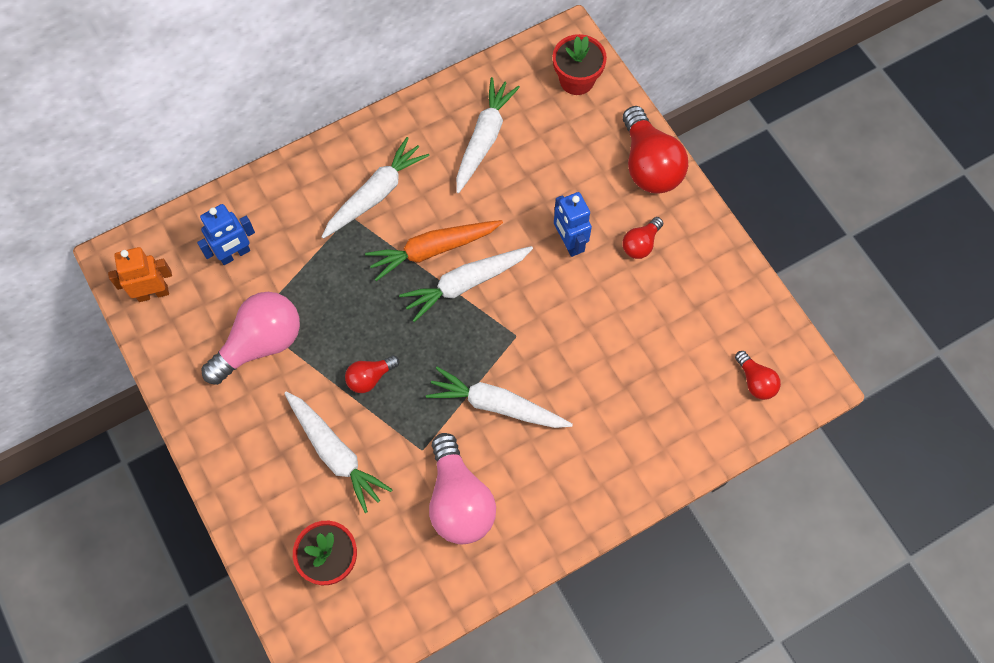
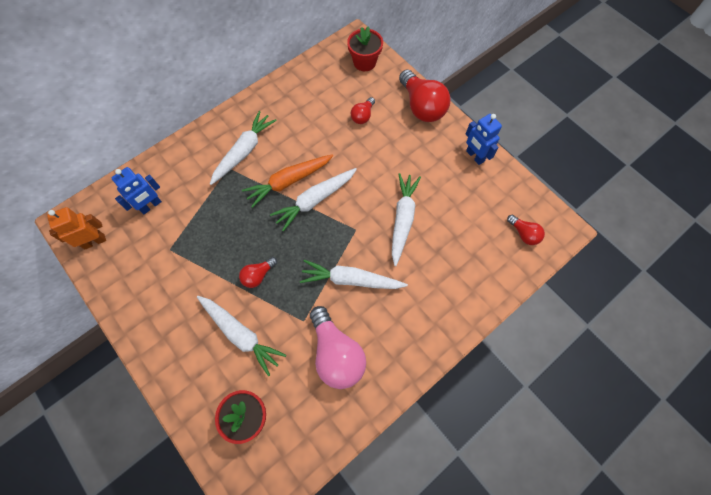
camera: 10 degrees left, 0 degrees up
pink light bulb [202,292,300,385] -> none
white carrot [456,77,520,193] -> white carrot moved to [392,173,421,266]
blue robot [554,192,592,257] -> blue robot moved to [466,114,502,165]
red light bulb [622,217,663,259] -> red light bulb moved to [351,97,375,124]

